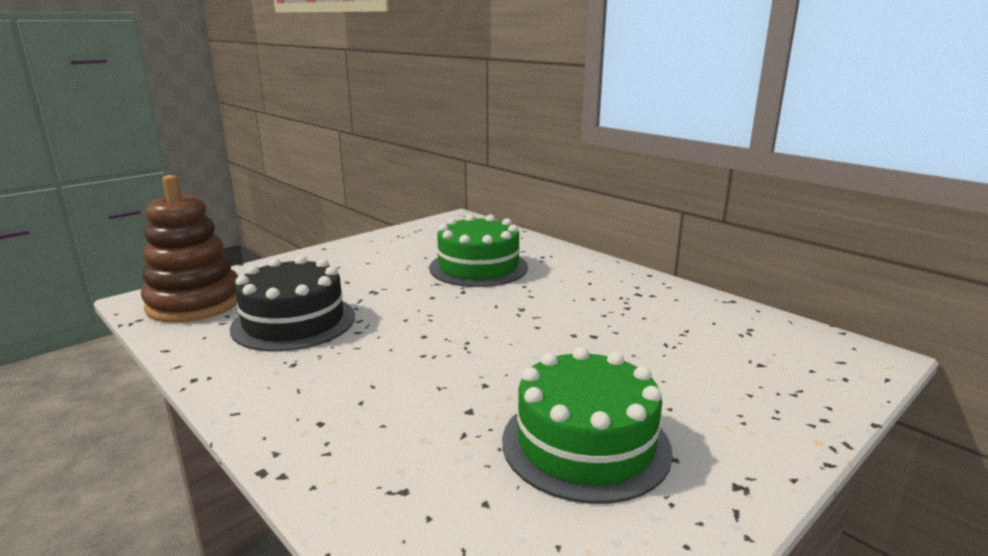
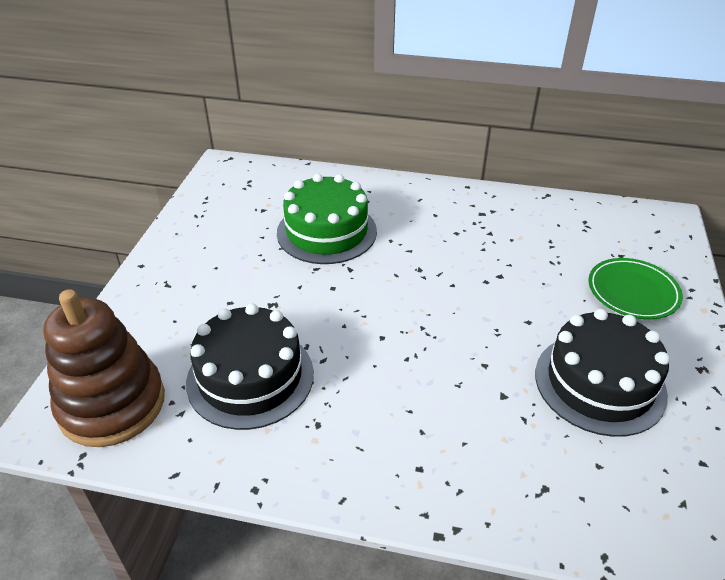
camera: 35 degrees left, 20 degrees up
green cake [502,347,673,504] -> black cake [535,309,670,437]
none -> green plate [588,258,683,319]

